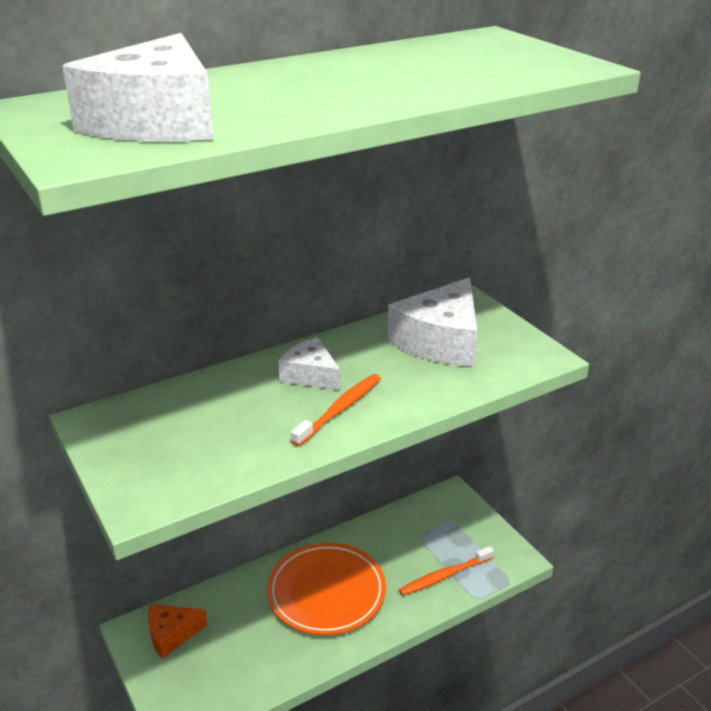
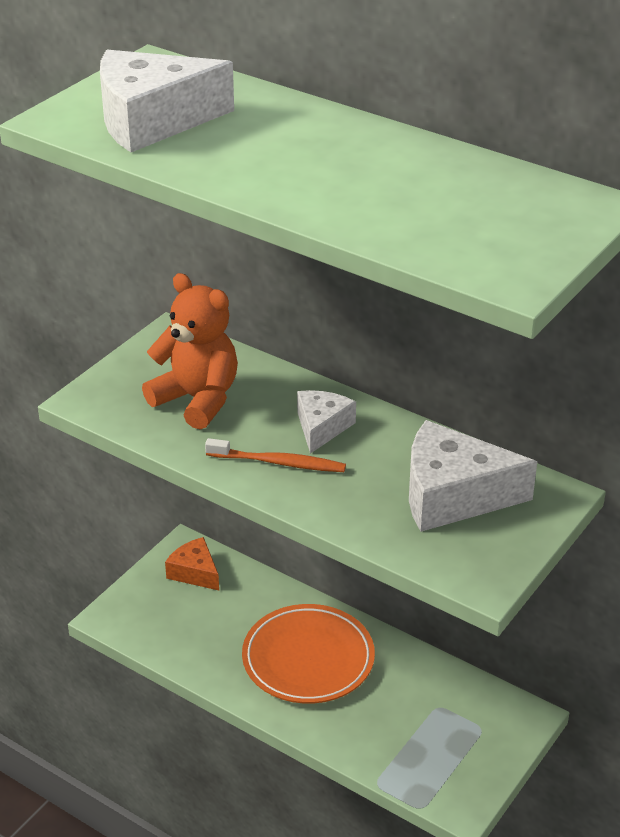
camera: 65 degrees right, 5 degrees up
orange toothbrush [399,546,494,596] -> none
none -> orange teddy bear [142,273,238,429]

